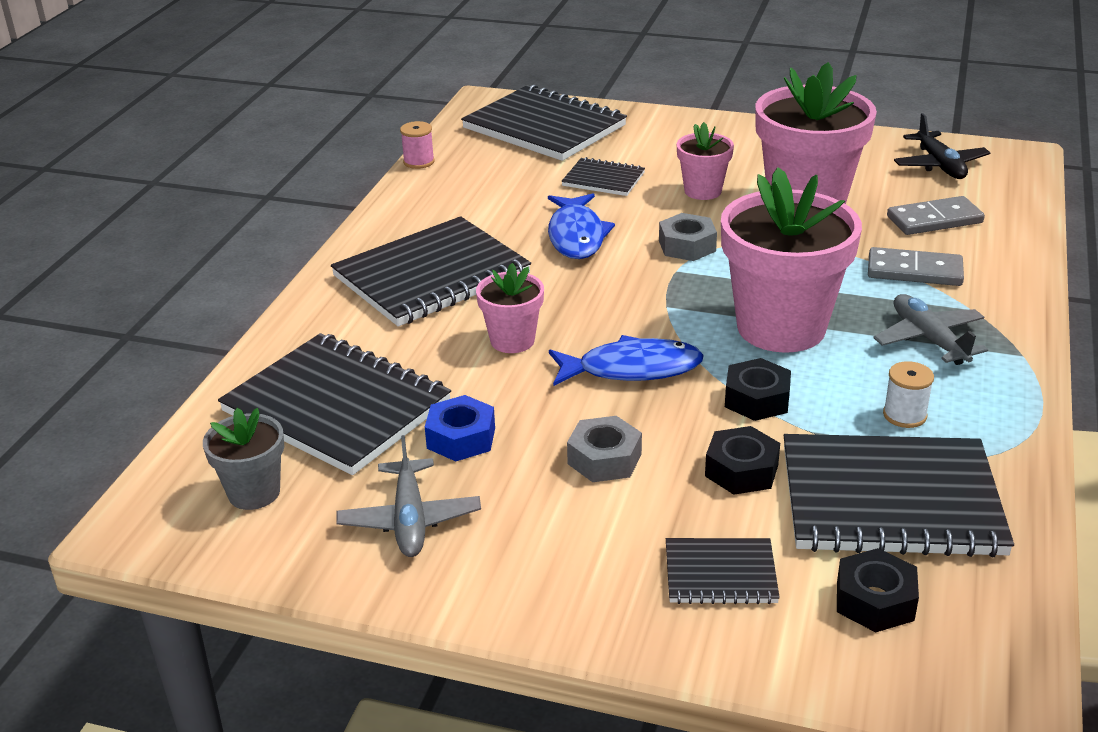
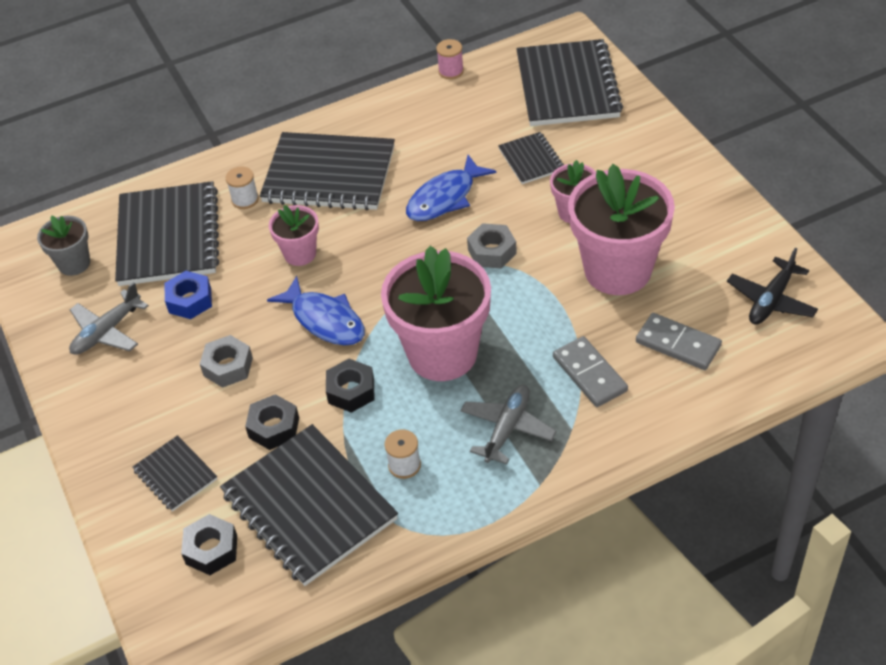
camera: 50 degrees right, 15 degrees up
none -> white spool [226,167,259,209]

